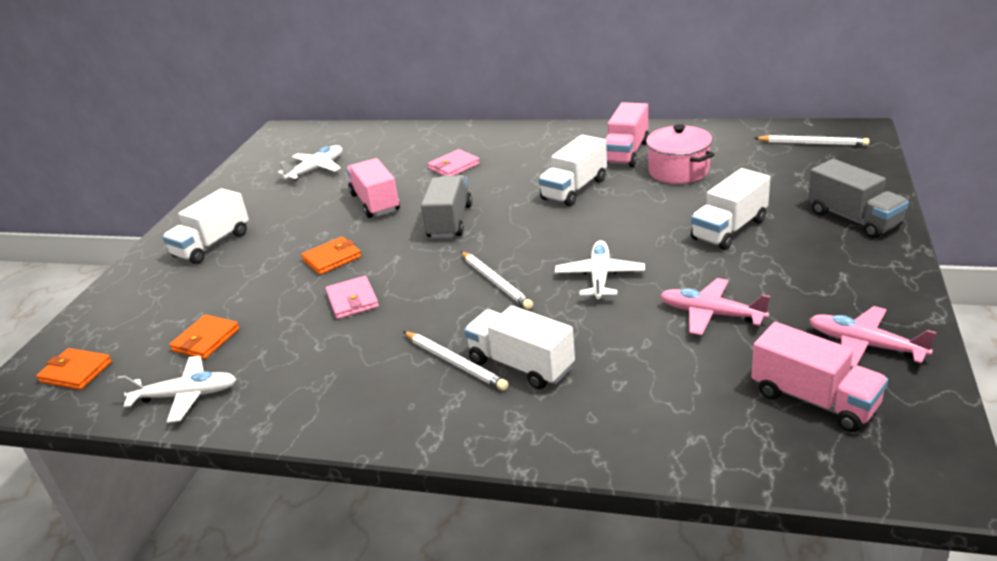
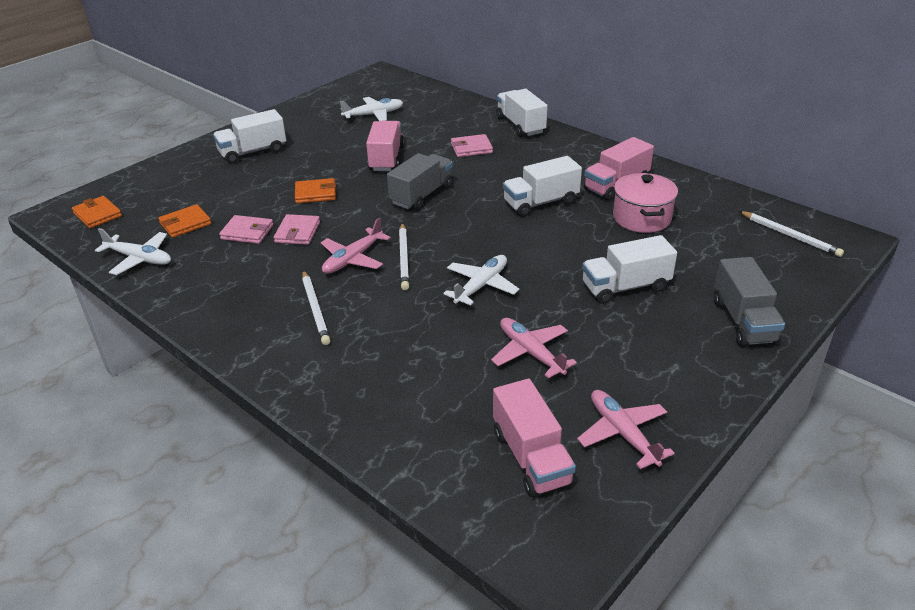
camera: 25 degrees right, 5 degrees up
white truck [464,305,575,389] -> white truck moved to [496,89,548,137]
none -> pink wallet [219,215,273,244]
none -> pink plane [321,217,391,274]

